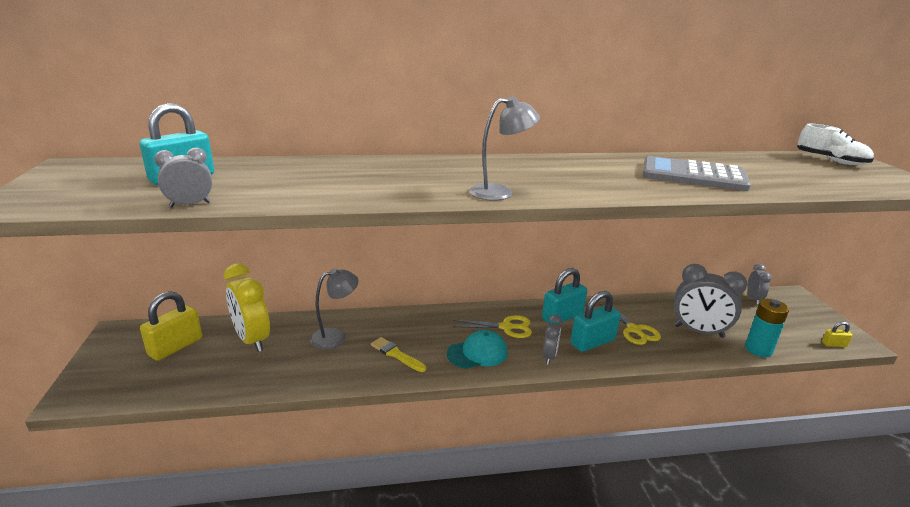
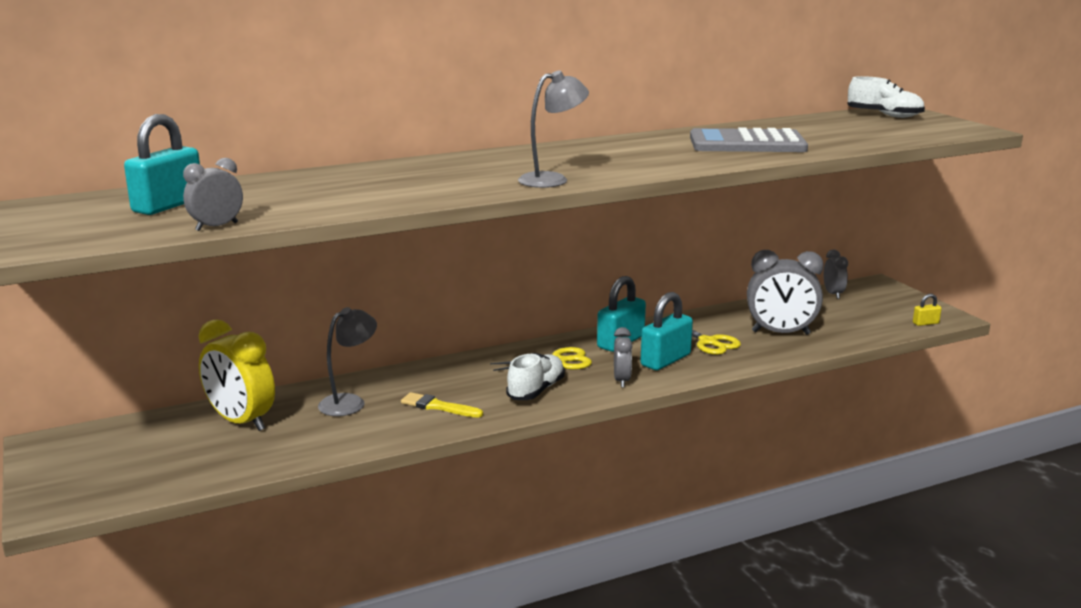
camera: 15 degrees left, 5 degrees down
yellow padlock [140,291,202,361] -> none
turquoise cap [447,330,507,369] -> white shoe [506,353,565,400]
turquoise battery [745,299,789,357] -> none

